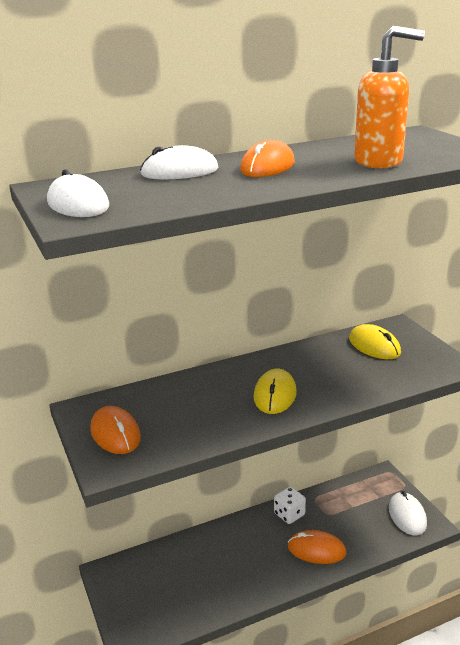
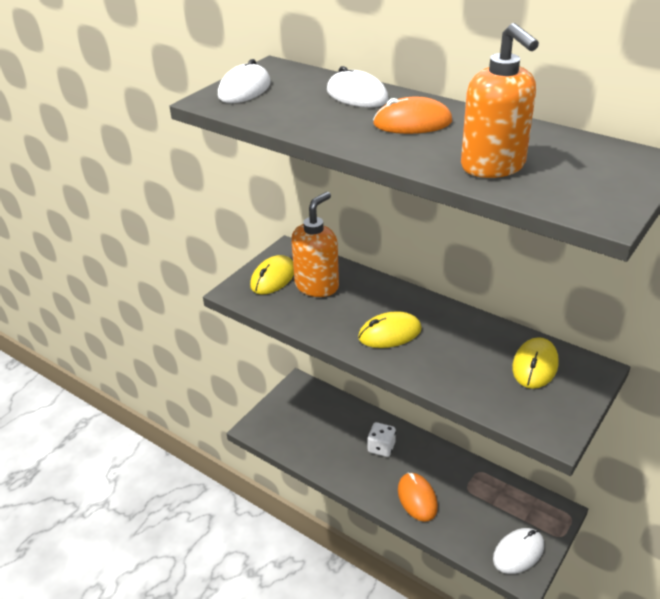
camera: 60 degrees right, 10 degrees up
orange mouse [90,406,141,454] -> yellow mouse [250,255,294,295]
white dice [274,487,306,524] -> white dice moved to [367,422,396,457]
none -> orange soap dispenser [291,192,339,297]

